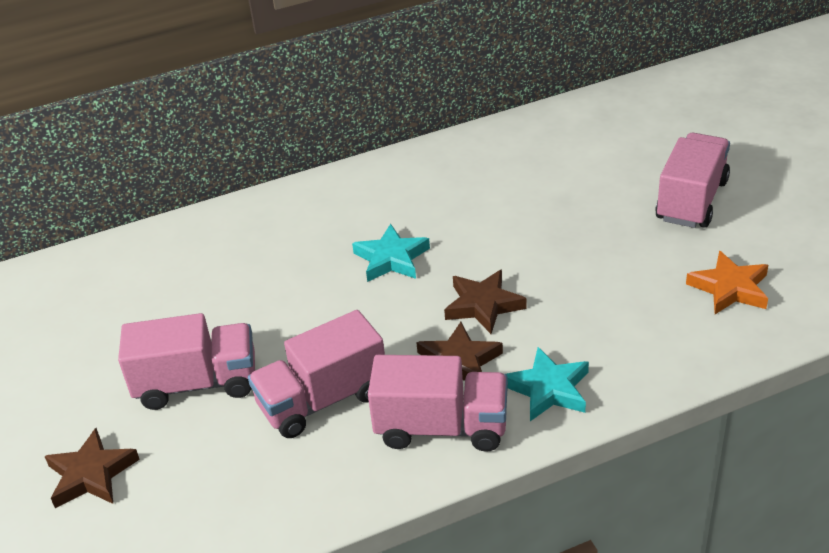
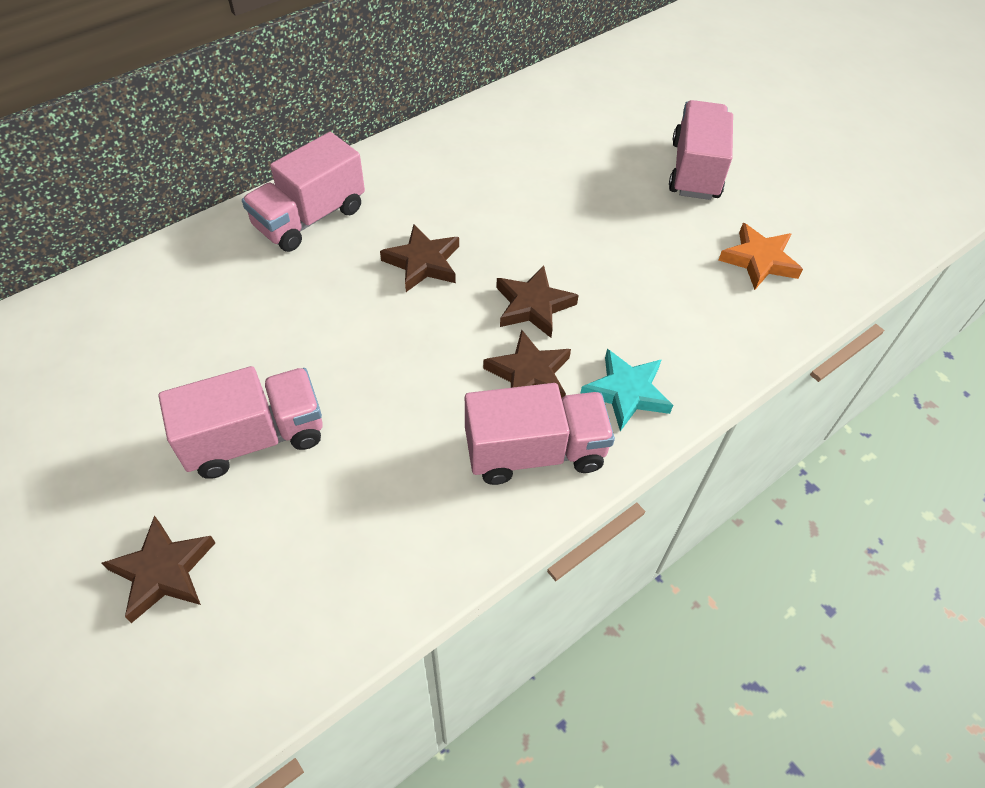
camera: 20 degrees left, 15 degrees up
pink truck [248,310,385,438] -> pink truck moved to [242,132,365,252]
turquoise star [352,224,430,282] -> brown star [380,224,459,292]

